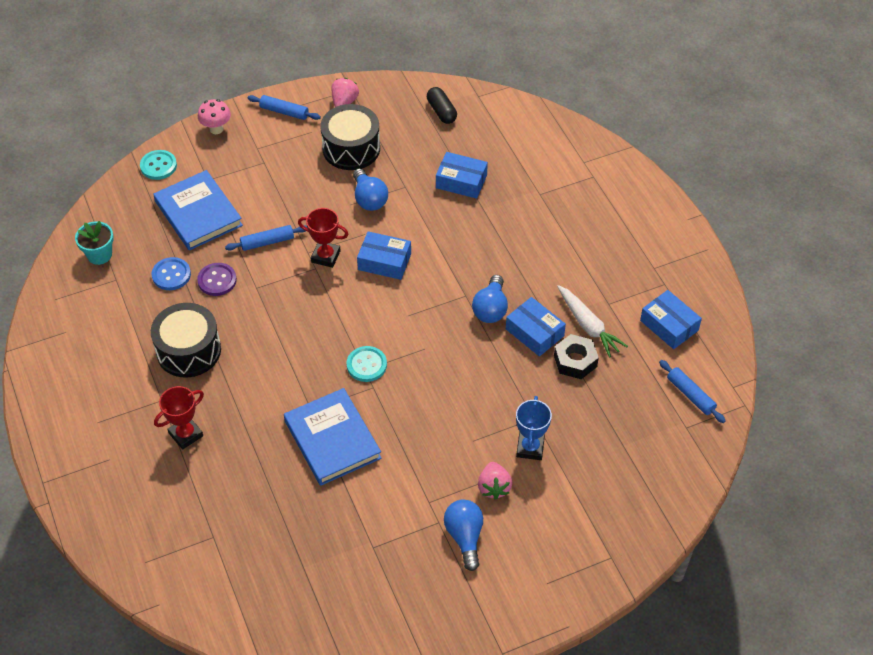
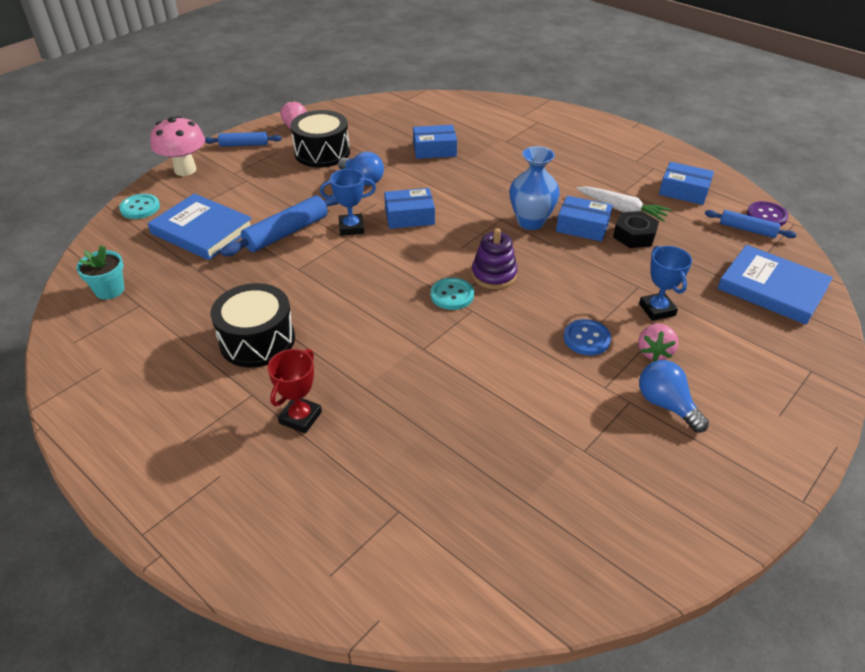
camera: 25 degrees left, 10 degrees down
blue button [152,257,191,290] -> blue button moved to [564,319,611,355]
purple button [197,263,237,296] -> purple button moved to [747,201,789,226]
pink mushroom [198,99,231,134] -> pink mushroom [150,116,205,176], size x1.58
blue rolling pin [225,225,307,251] -> blue rolling pin [221,194,339,256], size x1.62
blue book [284,388,381,486] -> blue book moved to [717,245,833,325]
red trophy [298,208,349,268] -> blue trophy [320,169,376,236]
black capsule [427,87,457,124] -> none
blue light bulb [472,275,508,323] -> blue vase [509,146,560,230]
pink strawberry [478,462,512,500] -> pink strawberry turned 45 degrees clockwise [638,324,678,362]
none -> purple stacking toy [472,228,518,289]

